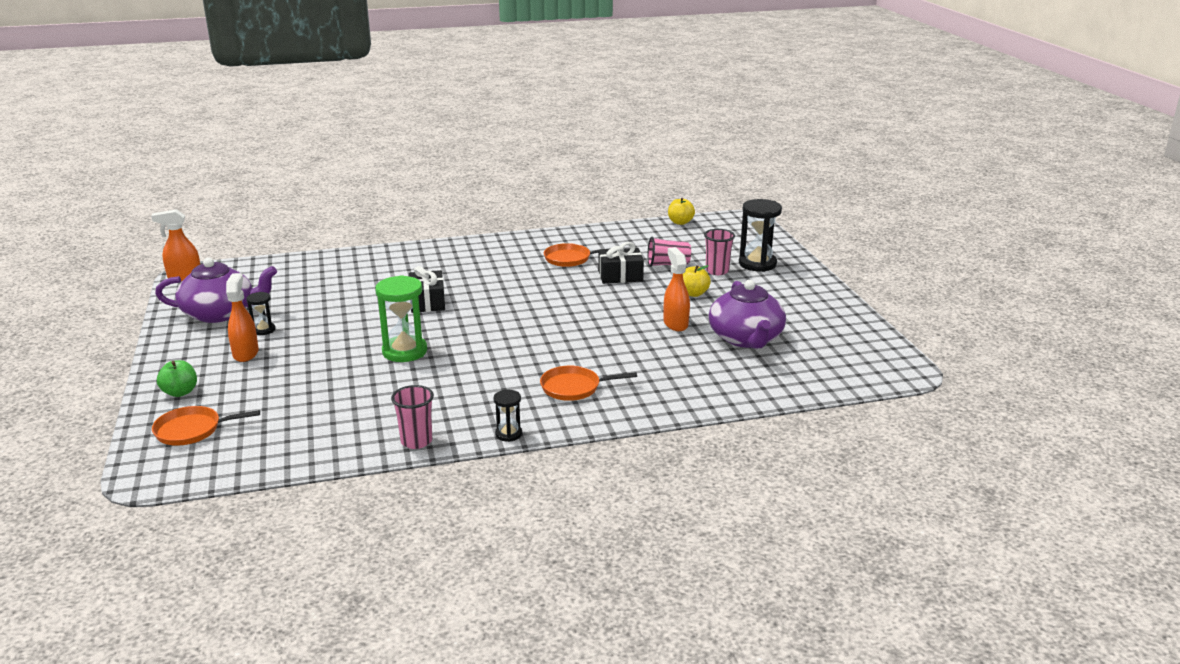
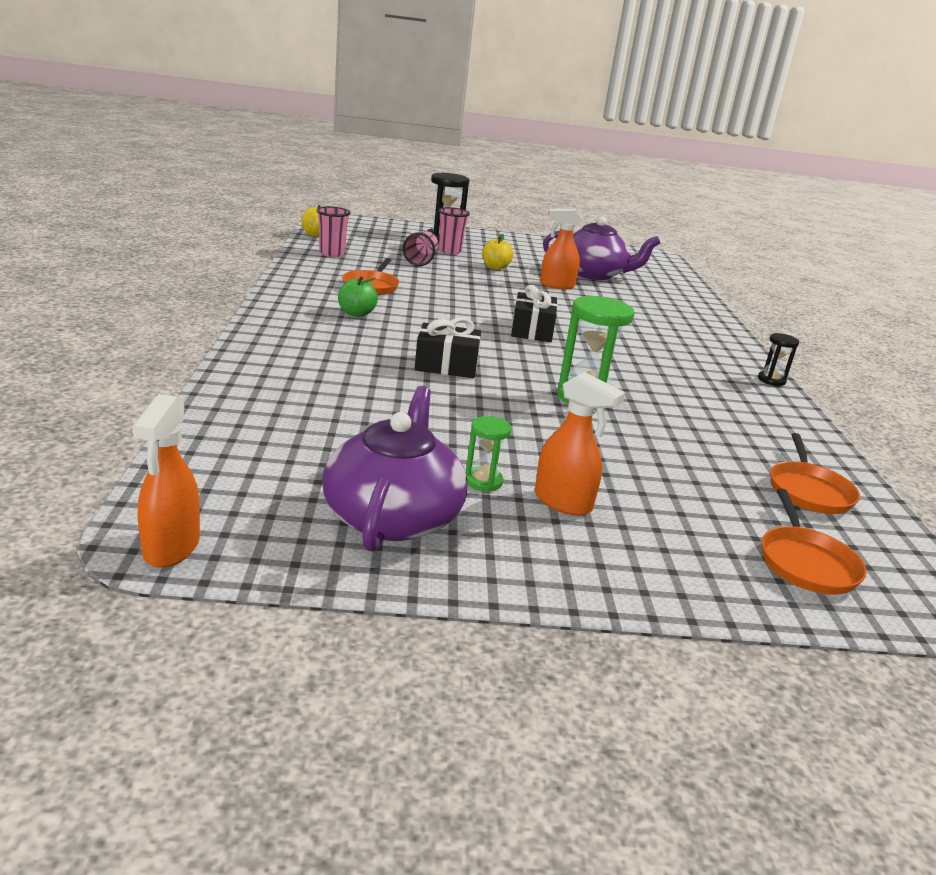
camera: 80 degrees left, 0 degrees up
green apple [157,360,197,397] -> green apple moved to [338,276,378,317]
orange spray bottle [226,273,259,362] -> orange spray bottle turned 150 degrees counterclockwise [535,372,625,516]
black hourglass [246,292,275,335] -> green hourglass [466,416,511,492]
pink cup [391,385,434,449] -> pink cup moved to [317,206,351,257]
orange pan [540,366,637,401] -> orange pan moved to [770,433,860,514]
black gift [598,242,644,284] -> black gift moved to [511,285,557,342]

